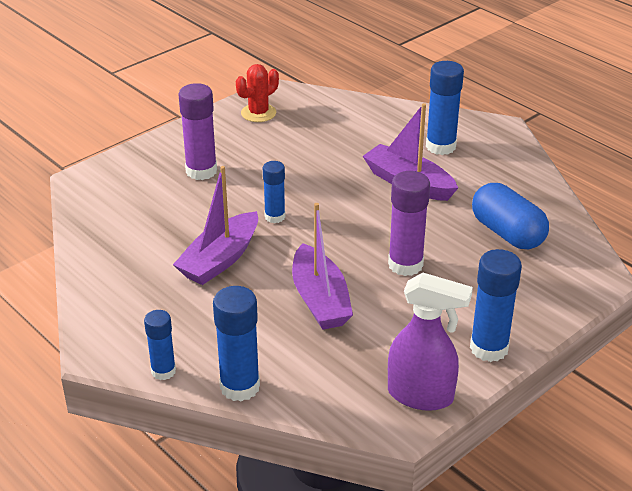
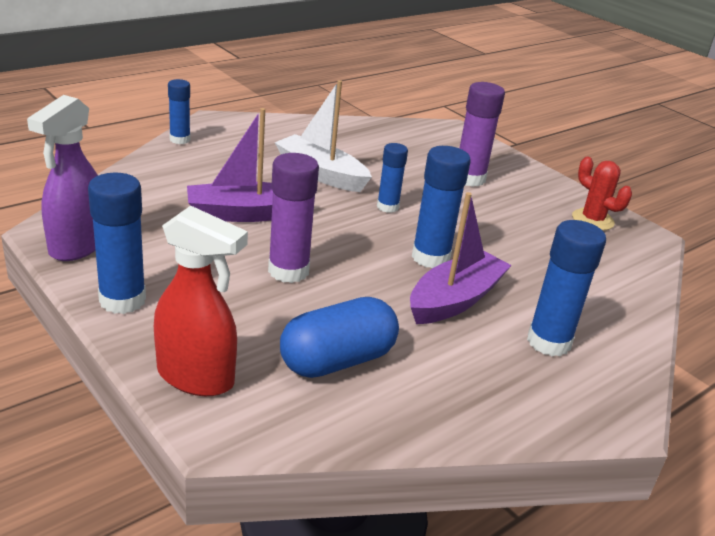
camera: 90 degrees right, 5 degrees down
purple boat [173,166,258,285] -> white boat [274,80,372,192]
blue glue stick [213,286,260,402] -> blue glue stick moved to [412,146,471,268]
none -> red spray bottle [154,206,248,396]

